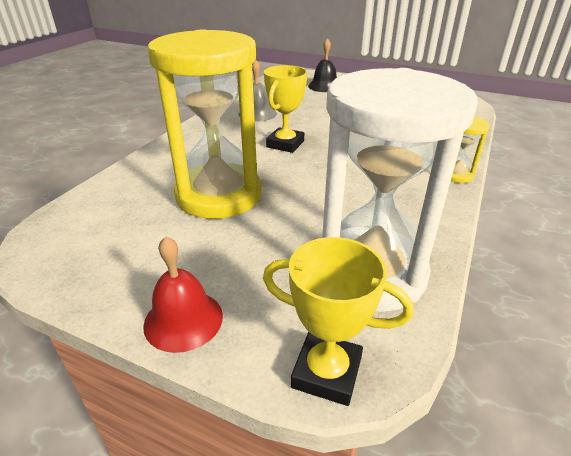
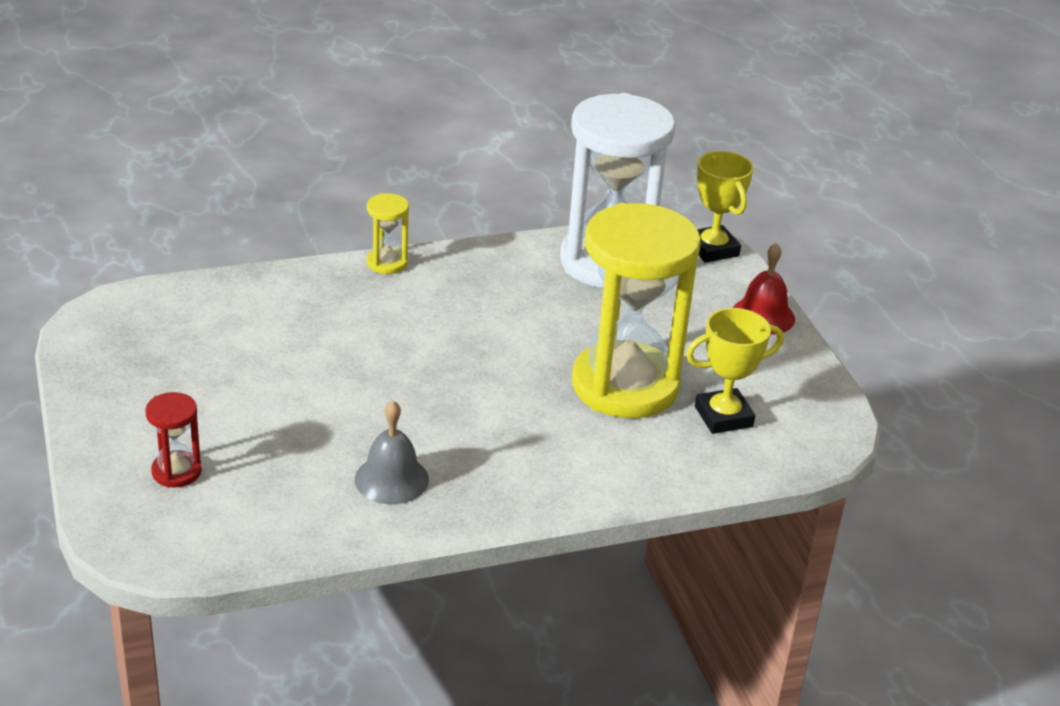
camera: 135 degrees left, 0 degrees up
yellow trophy [264,65,307,153] -> yellow trophy moved to [686,308,784,434]
black bell [308,38,337,92] -> red hourglass [145,392,202,488]

